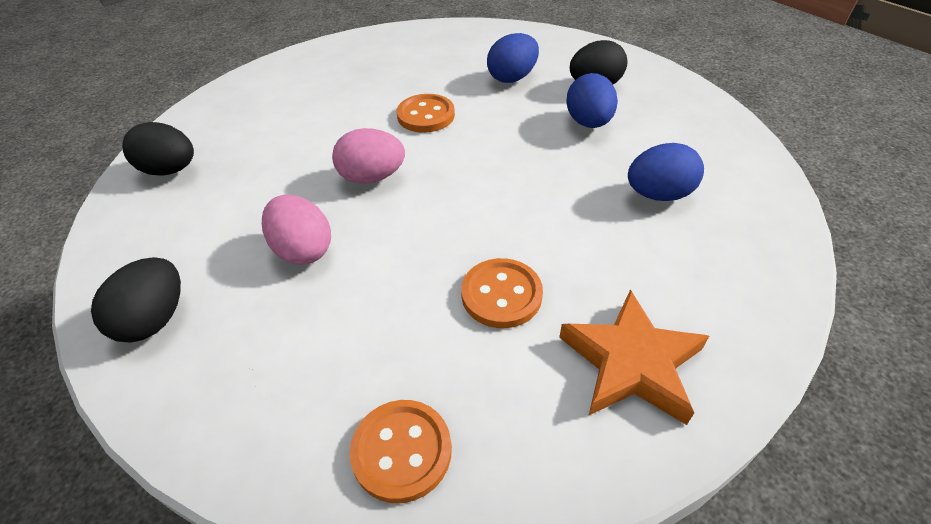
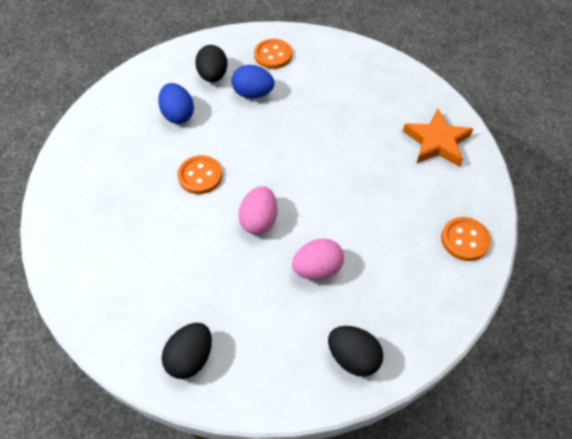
camera: 75 degrees left, 10 degrees up
orange button [461,258,543,328] -> orange button moved to [254,39,292,69]
blue egg [628,143,704,201] -> none

